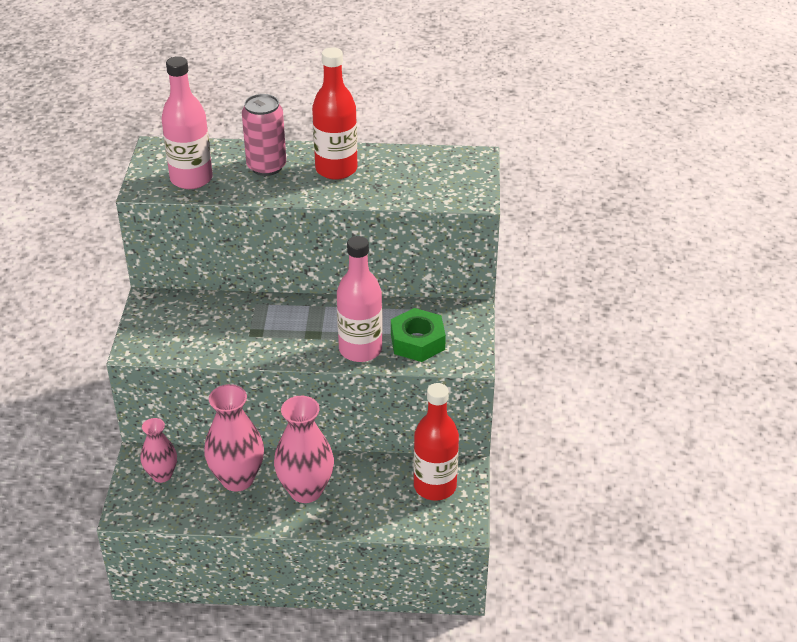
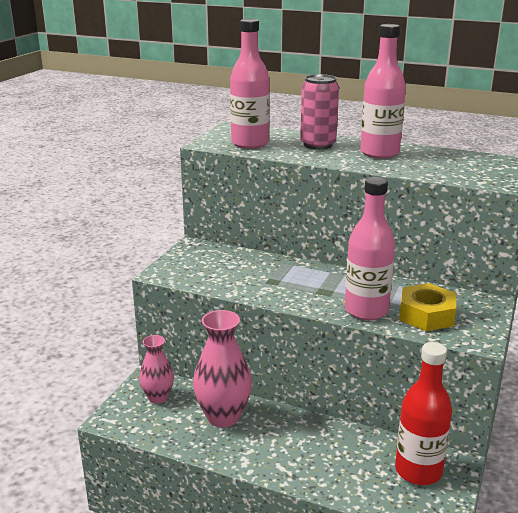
camera: 20 degrees right, 15 degrees down
pink vase [274,396,334,503] -> none
red bottle [312,47,357,180] -> pink bottle [360,24,406,159]
green nut [391,308,446,362] -> yellow nut [399,283,456,331]

